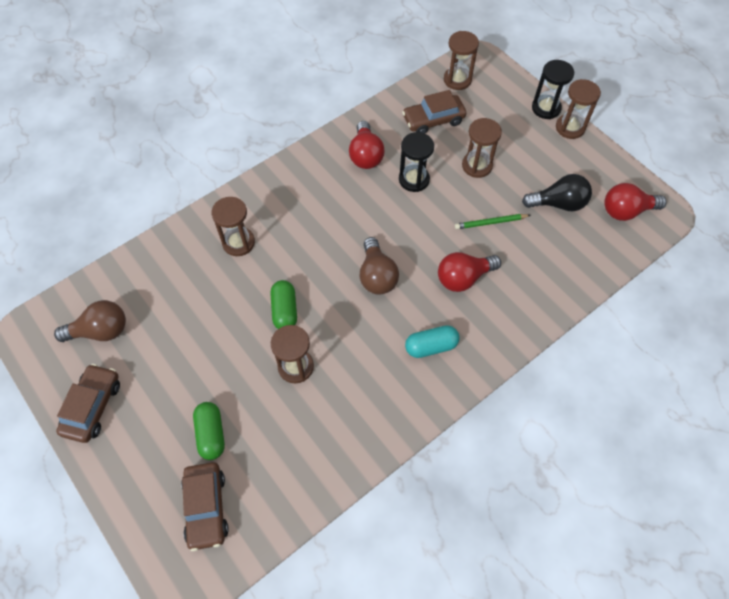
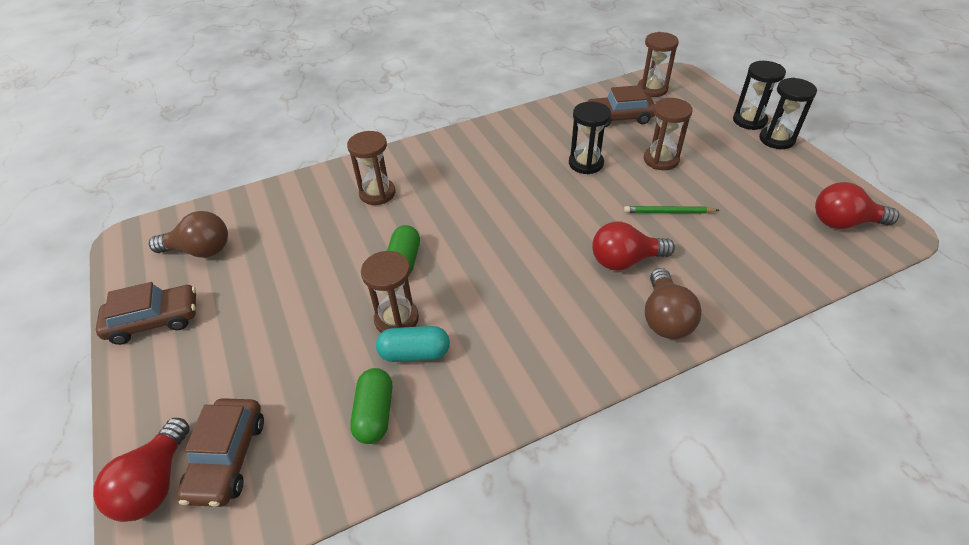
camera: 15 degrees right, 15 degrees down
brown car [56,364,120,443] -> brown car turned 45 degrees clockwise [96,282,196,345]
green capsule [193,402,225,460] -> green capsule moved to [350,368,392,444]
red light bulb [349,121,385,169] -> red light bulb moved to [93,418,190,522]
brown light bulb [359,237,399,295] -> brown light bulb moved to [645,268,702,339]
turquoise capsule [405,325,460,358] -> turquoise capsule moved to [376,326,450,362]
black light bulb [522,174,592,211] -> none
brown hourglass [556,79,601,139] -> black hourglass [759,78,817,149]

